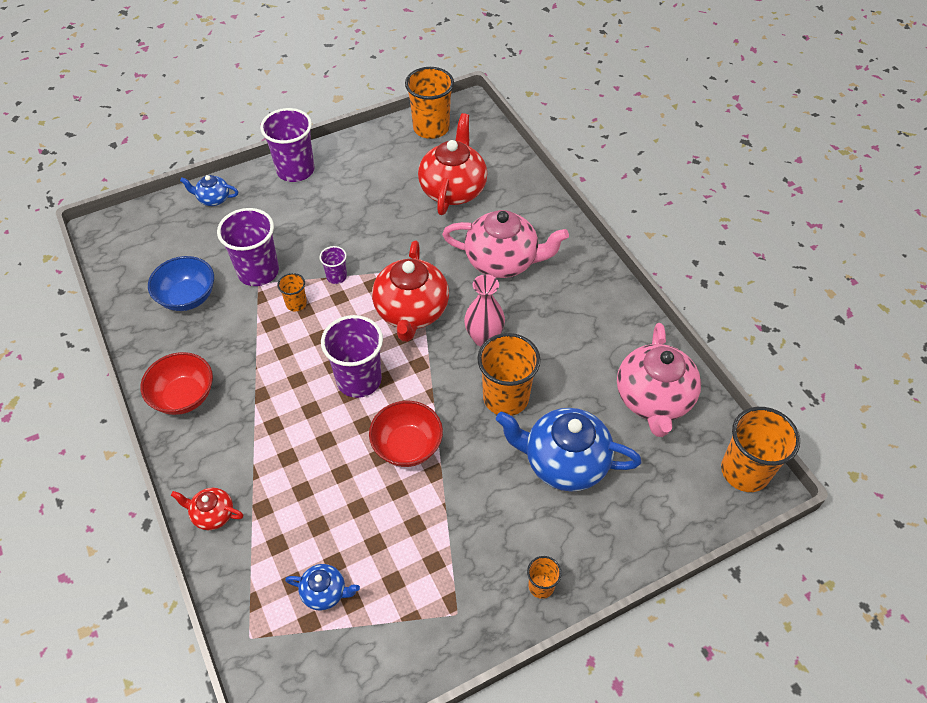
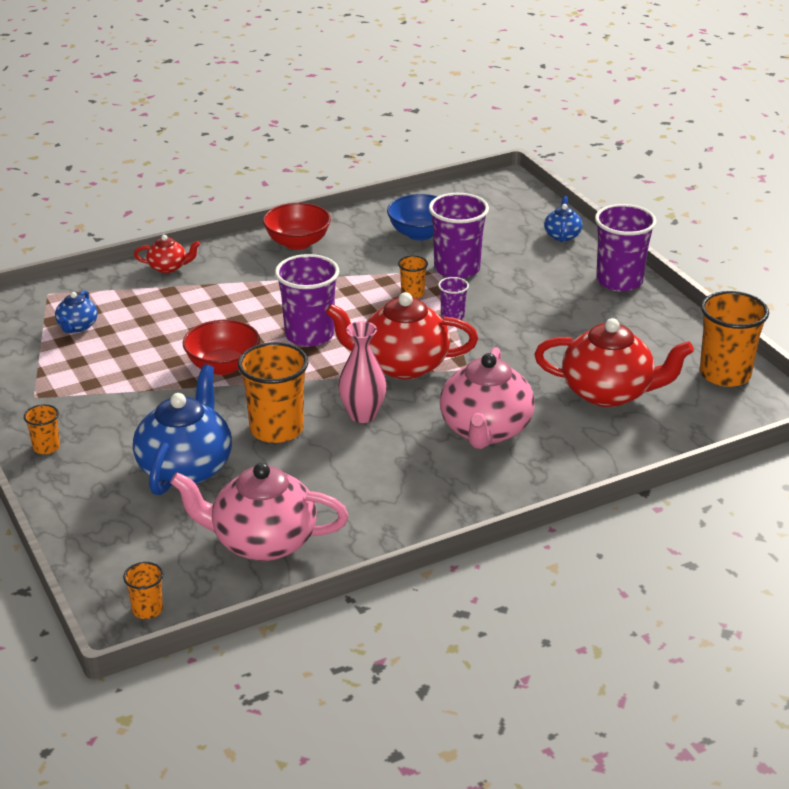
camera: 90 degrees right, 20 degrees down
red teapot [171,488,243,530] -> red teapot turned 75 degrees clockwise [134,235,200,273]
orange cup [721,407,800,492] -> orange cup [123,562,163,619], size x0.49

